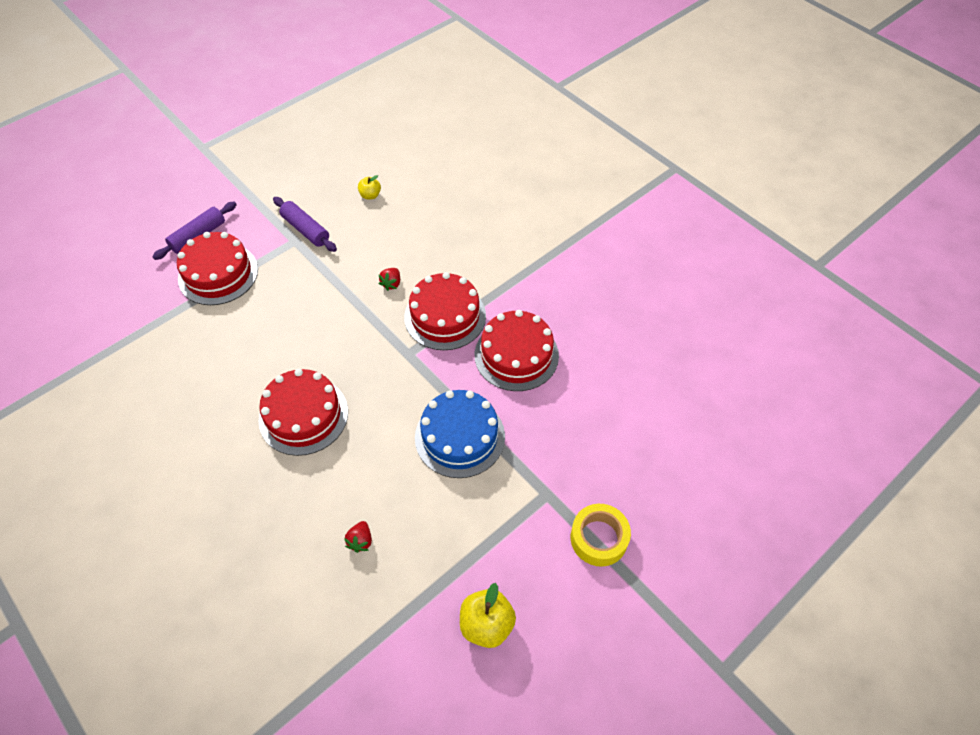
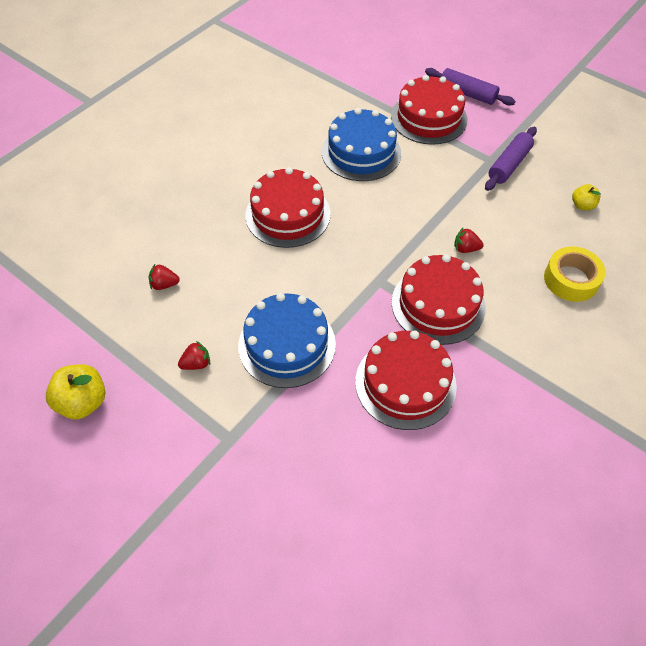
camera: 80 degrees right, 0 degrees up
yellow tape [571,504,631,567] -> yellow tape moved to [544,246,606,302]
none -> red strawberry [178,341,210,370]
none -> blue cake [322,108,401,181]

